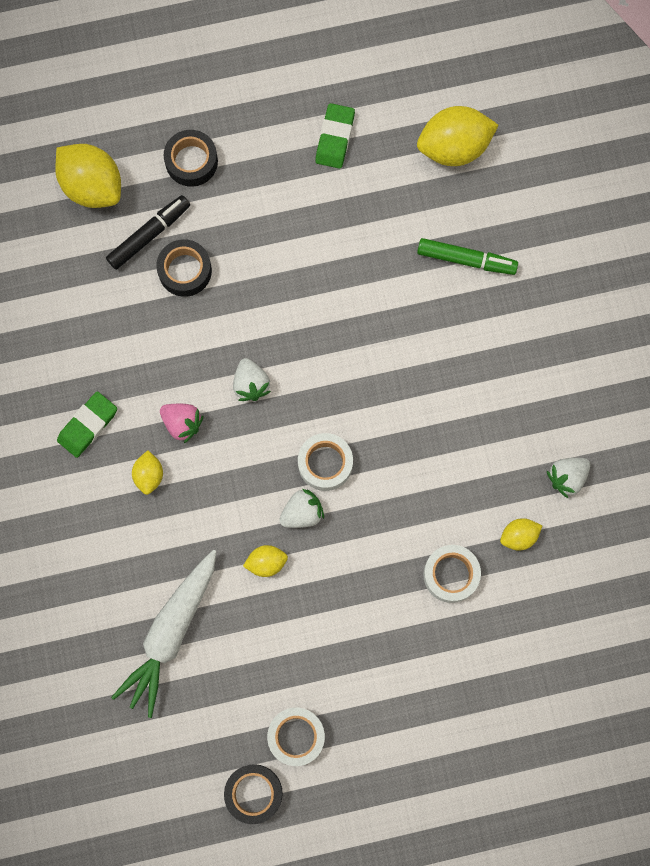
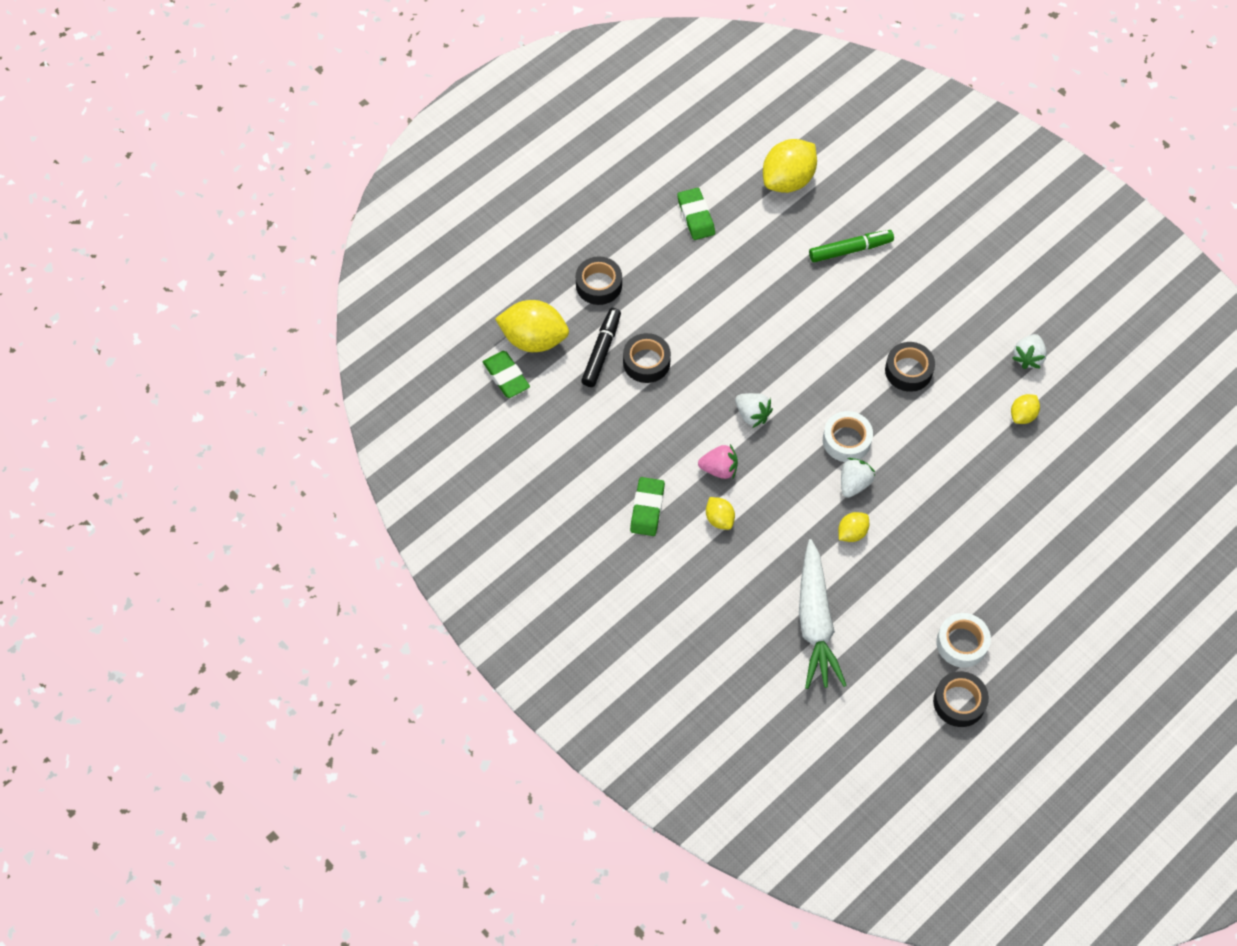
camera: 30 degrees left, 15 degrees down
white tape [423,545,481,603] -> none
none -> green eraser [483,351,530,398]
none -> black tape [885,342,935,392]

